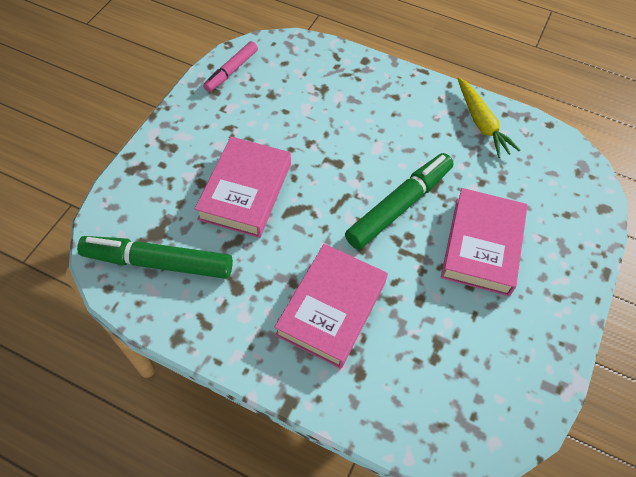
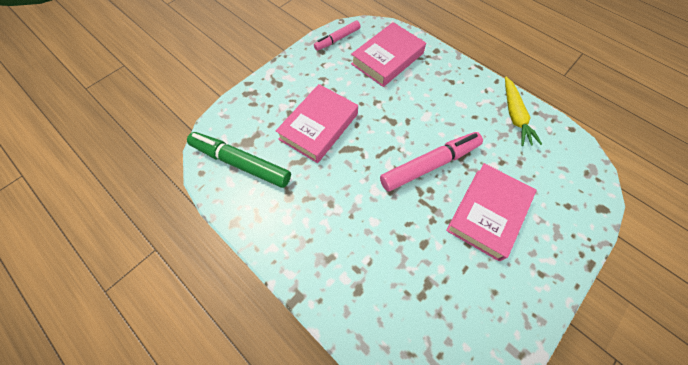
camera: 20 degrees right, 5 degrees up
pink book [274,244,388,369] -> pink book moved to [351,22,426,87]
green marker [345,153,454,250] -> pink marker [380,132,483,191]

